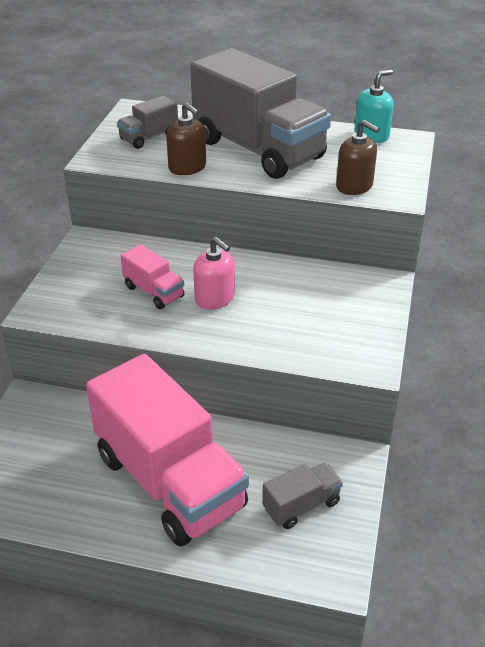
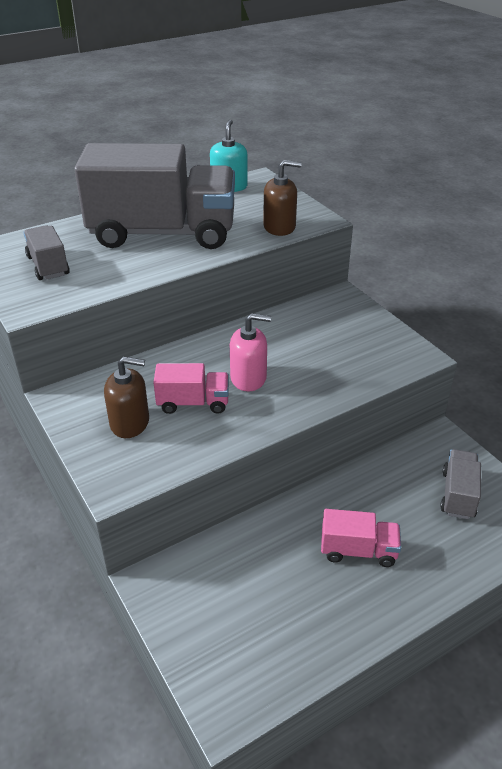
camera: 45 degrees left, 0 degrees up
pink truck [86,354,249,546] -> pink truck [321,509,401,567], size x0.43
grey truck [117,95,178,149] -> grey truck turned 150 degrees clockwise [24,226,70,280]
brown soap dispenser [166,102,206,175] -> brown soap dispenser moved to [104,356,149,438]

